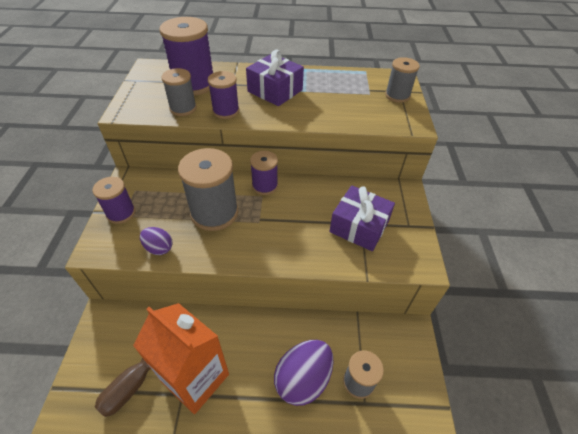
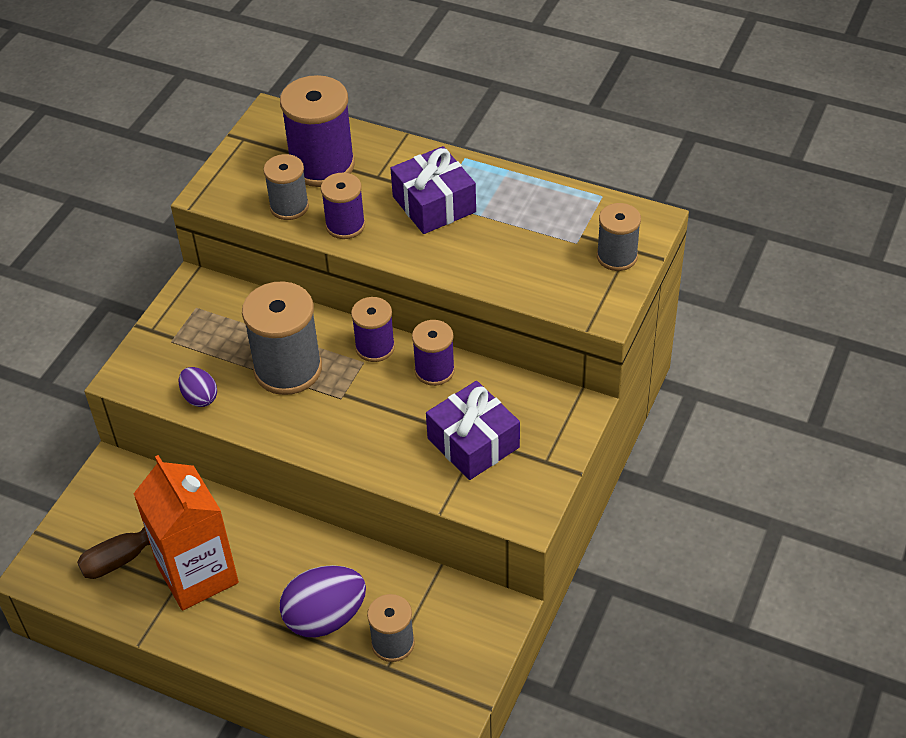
camera: 25 degrees right, 0 degrees up
purple spool [92,177,135,224] -> purple spool moved to [412,320,455,386]

